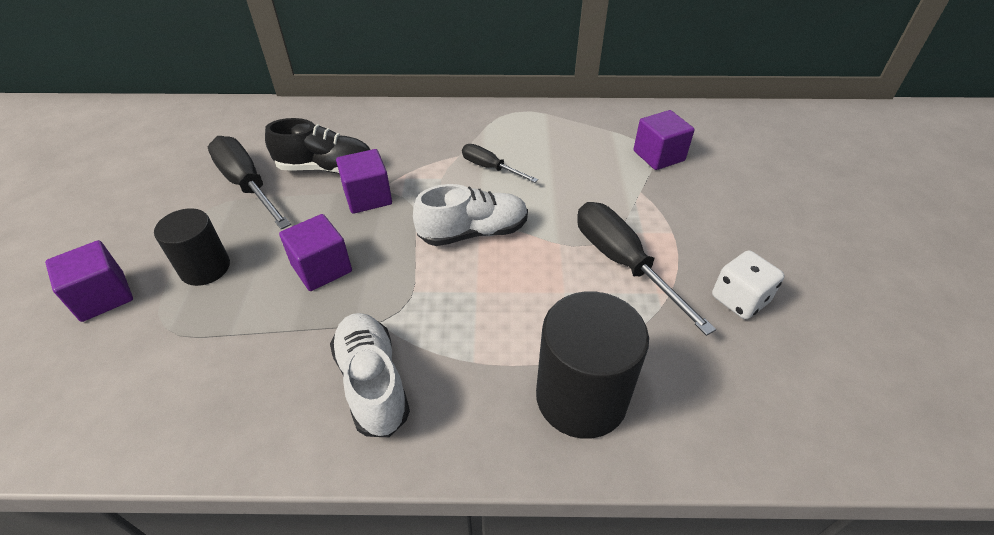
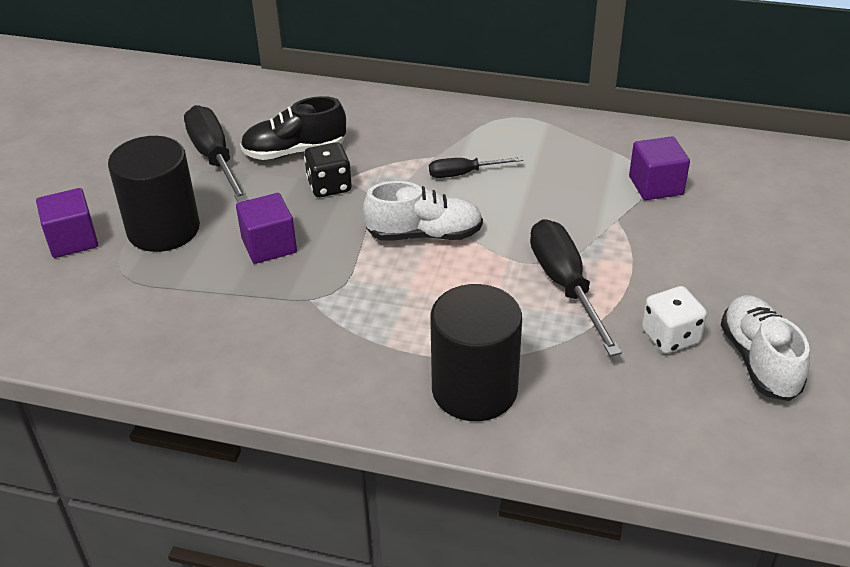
camera: 15 degrees right, 5 degrees down
black cylinder [154,208,230,286] -> black cylinder [108,136,200,252], size x1.57
black shoe [265,118,370,173] -> black shoe turned 150 degrees clockwise [240,96,346,160]
white shoe [330,313,410,437] -> white shoe moved to [720,295,810,401]
purple cube [336,149,392,214] -> black dice [304,142,352,197]
black screwdriver [462,144,538,183] -> black screwdriver turned 60 degrees counterclockwise [429,157,523,178]

